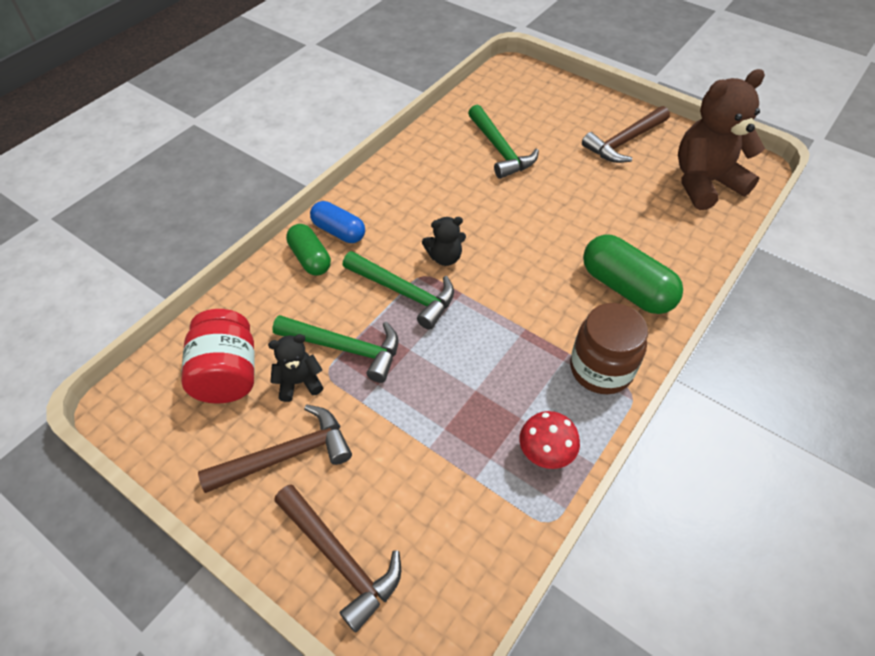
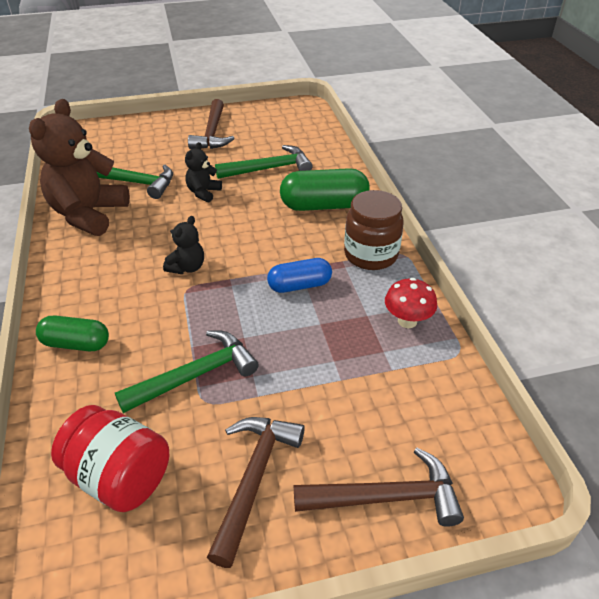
camera: 50 degrees left, 10 degrees down
black teddy bear [268,334,324,402] -> black teddy bear moved to [185,142,222,202]
blue capsule [310,201,365,243] -> blue capsule moved to [267,258,332,293]
green hammer [343,251,454,330] -> green hammer moved to [215,145,312,179]
brown teddy bear [678,69,765,210] -> brown teddy bear moved to [29,99,130,236]

